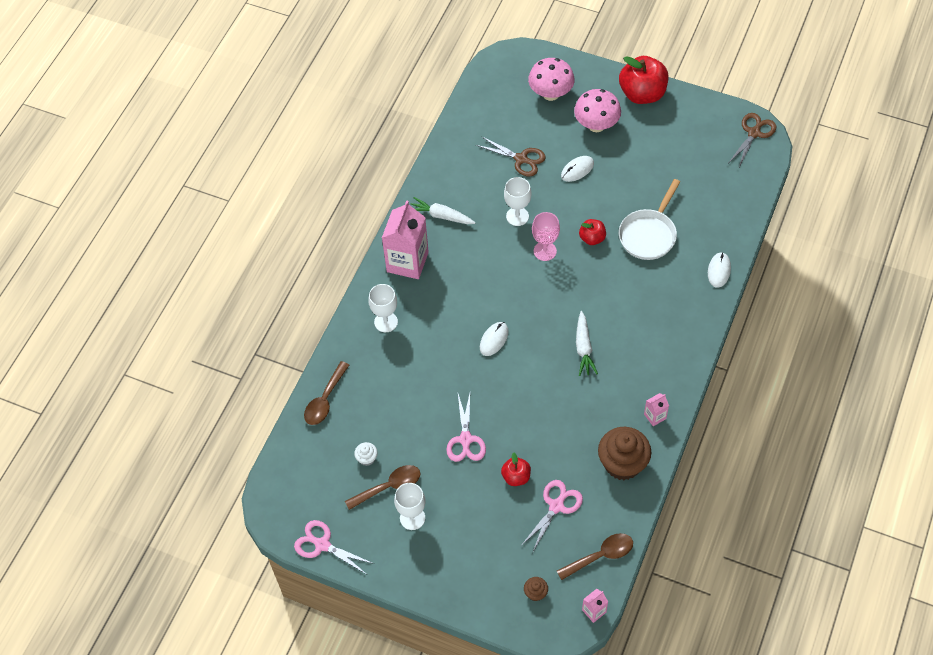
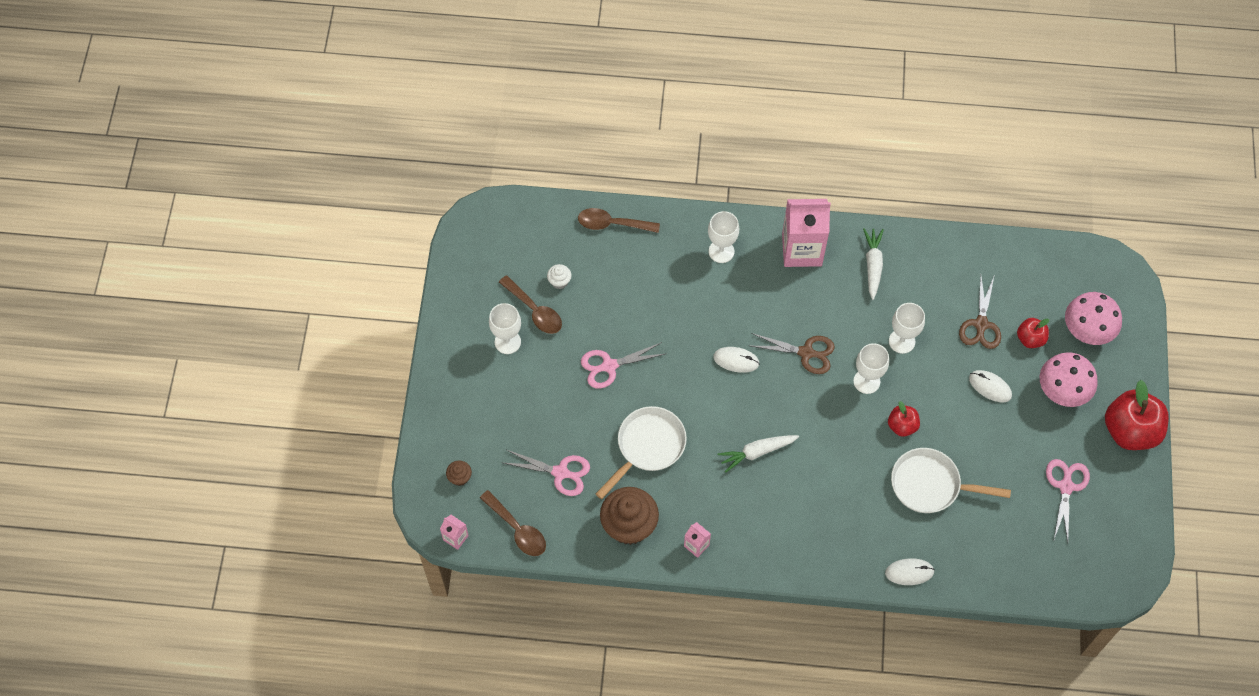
camera: 70 degrees right, 5 degrees up
pink scissors [294,520,374,574] -> pink scissors moved to [1046,459,1090,542]
red apple [501,452,531,486] -> red apple moved to [1017,318,1049,348]
pink goblet [532,212,560,261] -> white goblet [853,343,889,394]
brown scissors [729,113,776,167] -> brown scissors moved to [751,333,835,374]
none -> white pan [596,406,687,499]

